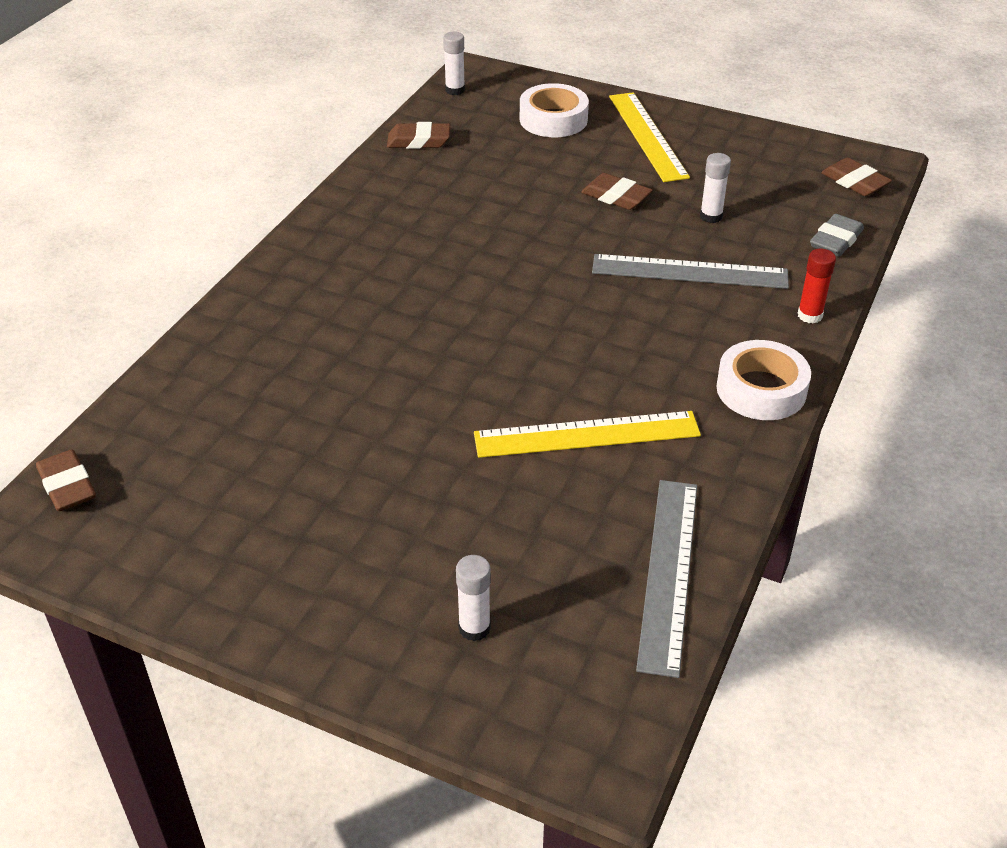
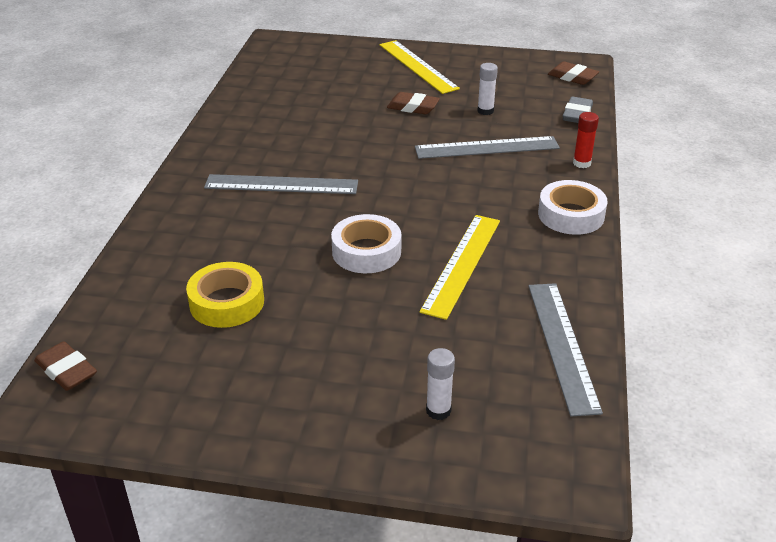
camera: 15 degrees left, 5 degrees down
brown eraser [387,122,450,149] -> none
white glue stick [443,32,465,95] -> none
yellow ruler [474,411,701,458] -> yellow ruler turned 45 degrees counterclockwise [420,215,500,320]
white tape [520,83,589,137] -> white tape moved to [331,214,402,273]
none -> yellow tape [186,262,264,328]
none -> grey ruler [204,174,358,194]

